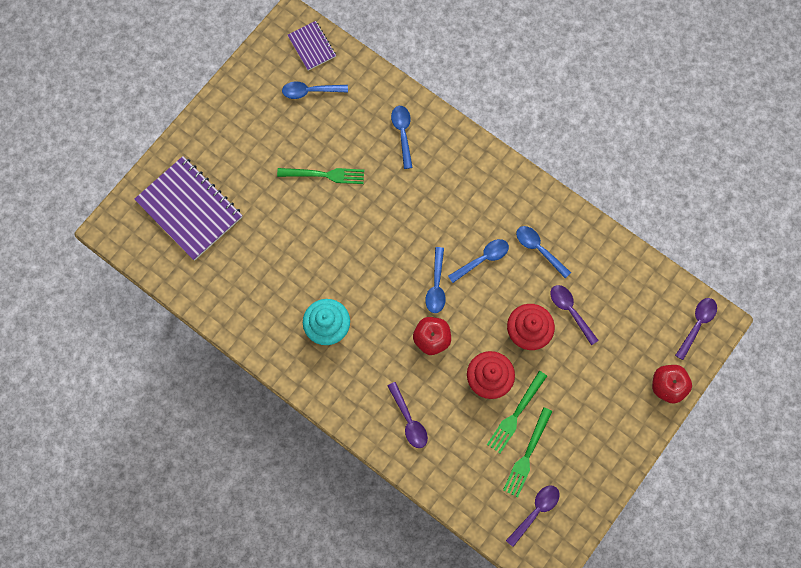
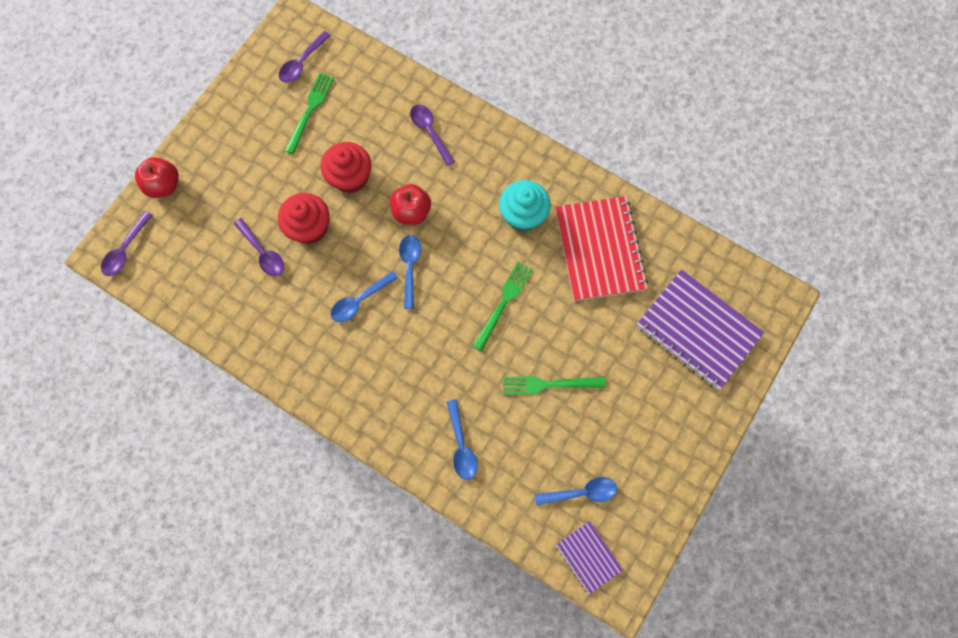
camera: 175 degrees right, 0 degrees up
green fork [487,371,547,453] -> green fork moved to [473,262,533,351]
blue spoon [516,226,571,278] -> none
none -> red notebook [555,196,648,301]

